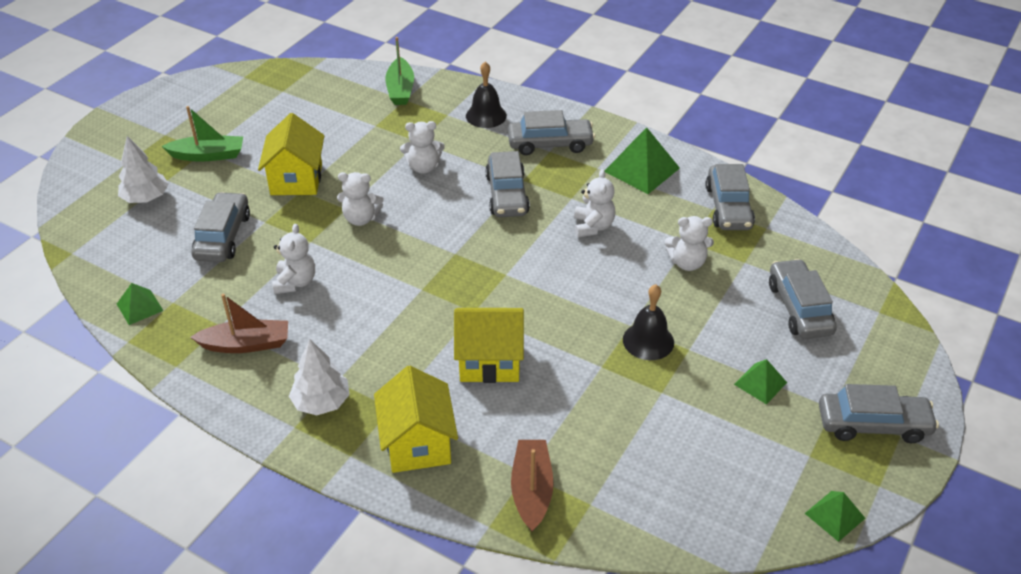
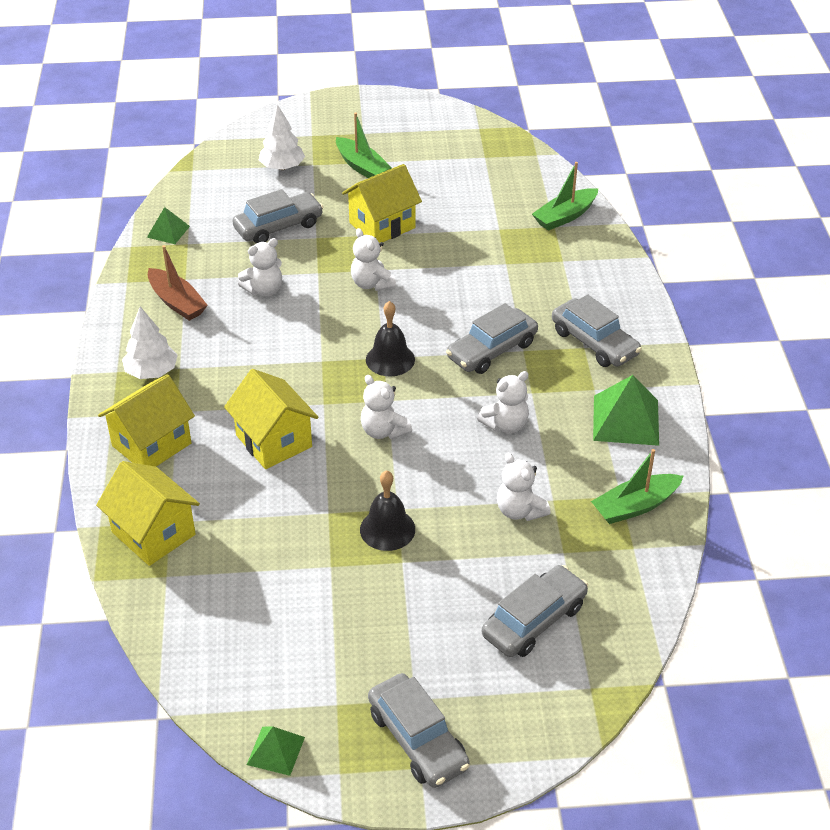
camera: 55 degrees right, 0 degrees up
white teddy bear [400,121,445,173] -> white teddy bear moved to [361,375,412,439]
black bell [466,62,507,128] -> black bell moved to [366,301,415,376]
brown boat [511,440,554,532] -> yellow house [96,461,200,566]
grey car [706,164,755,230] -> green boat [591,449,684,524]
green pyramid [734,359,787,405] -> none

